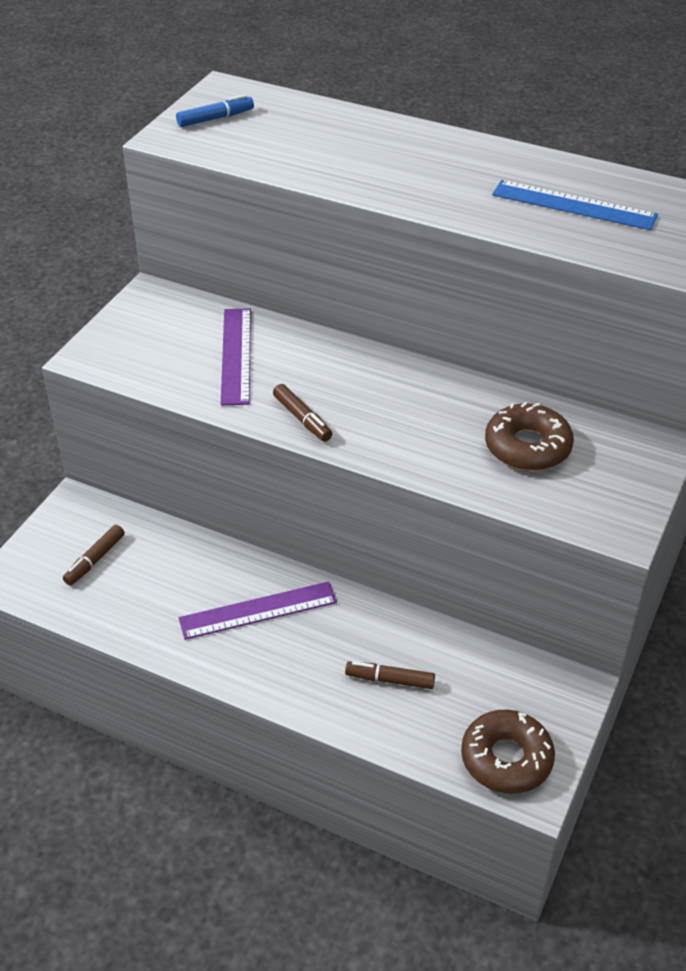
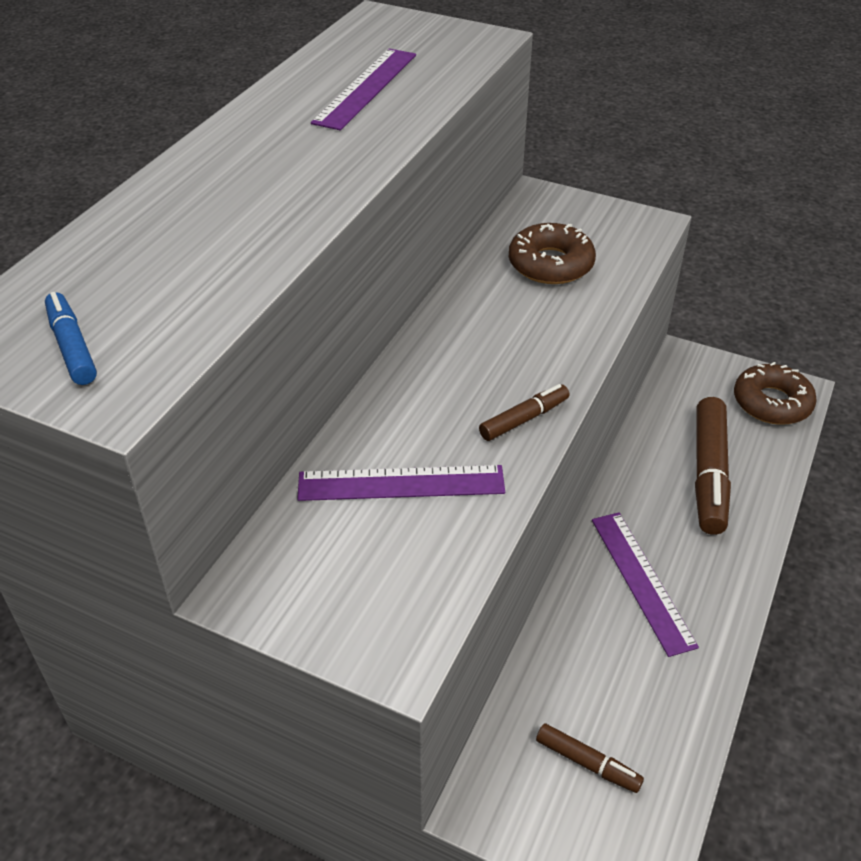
camera: 90 degrees left, 0 degrees up
brown marker [345,661,435,689] -> brown marker [695,397,731,535], size x1.94
blue ruler [492,180,658,230] -> purple ruler [311,49,416,130]

